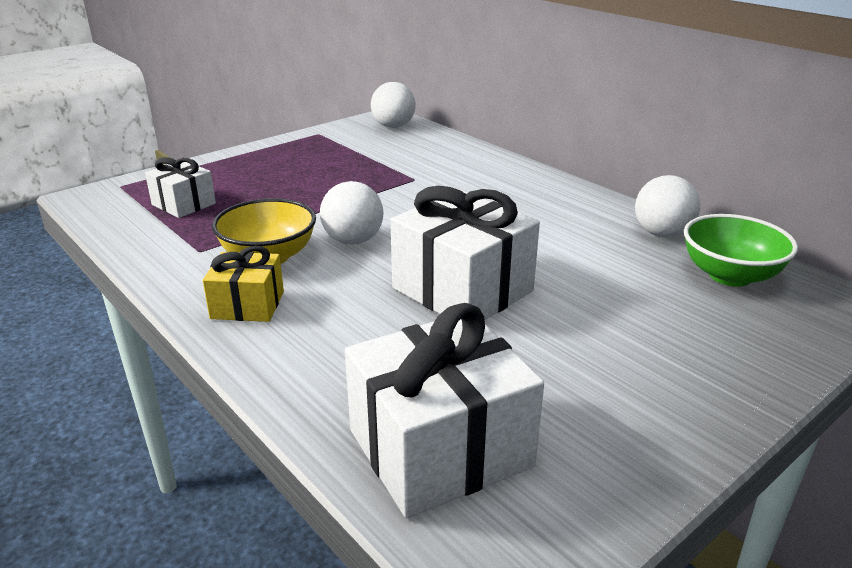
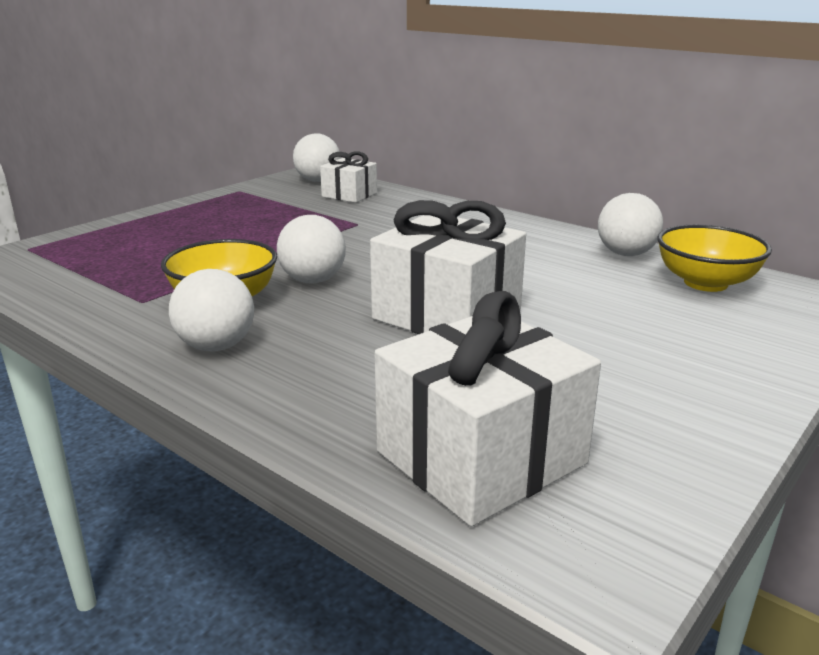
camera: 10 degrees left, 5 degrees down
white gift [145,157,216,218] -> white gift moved to [320,152,377,203]
yellow gift [203,246,284,322] -> white ball [169,269,254,351]
green bowl [684,214,798,287] -> yellow bowl [658,225,772,292]

